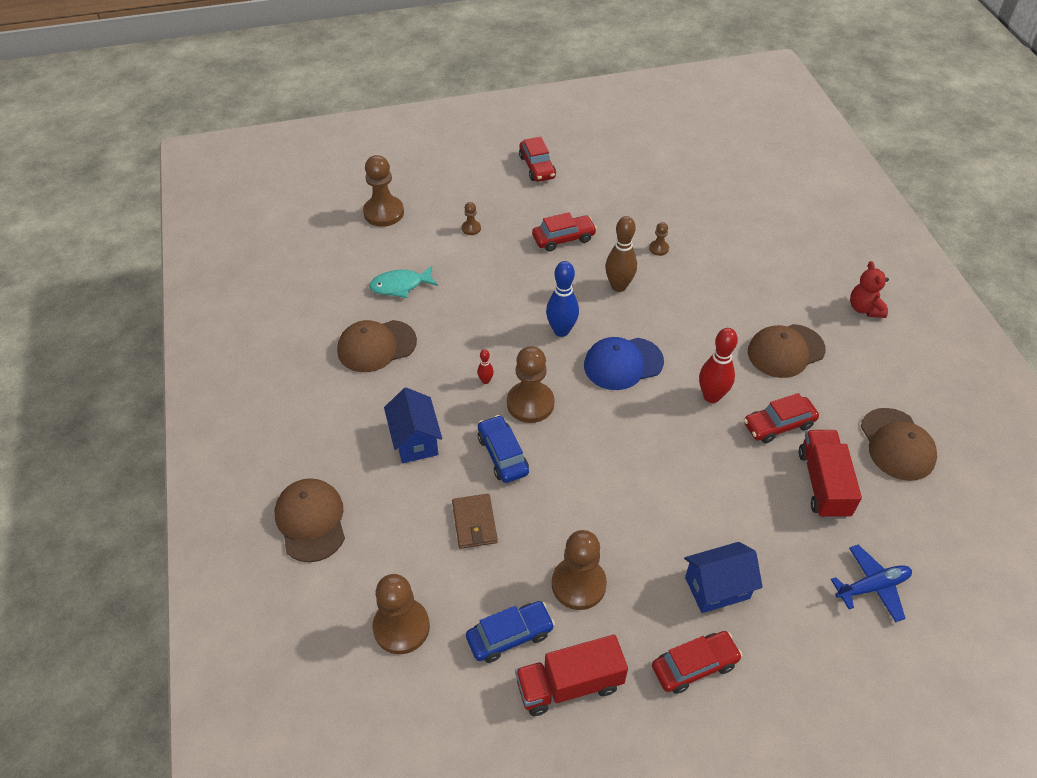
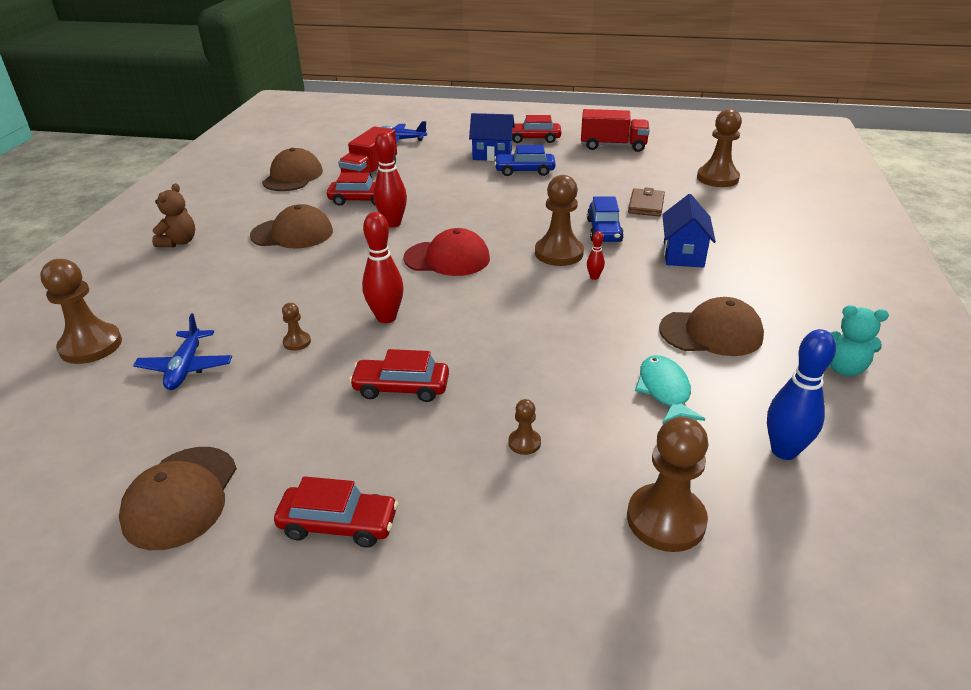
camera: 155 degrees left, 15 degrees down
brown cap [275,478,345,562] -> brown cap moved to [119,447,237,550]
turquoise fish [369,266,438,298] -> turquoise fish turned 105 degrees counterclockwise [635,355,705,424]
blue car [466,601,555,663] -> blue car moved to [494,145,556,176]
red car [519,137,556,182] -> red car turned 90 degrees clockwise [274,476,398,548]
blue bowling pin [546,261,579,337] -> blue bowling pin moved to [767,329,836,460]
brown pawn [552,530,607,610] -> brown pawn moved to [40,259,122,364]
blue cap [584,337,664,390] -> red cap [403,228,490,276]
brown bowling pin [605,216,637,292] -> red bowling pin [362,212,404,323]
red teddy bear [850,261,889,318] -> brown teddy bear [152,183,195,247]
none -> blue plane [133,313,232,390]
none -> turquoise teddy bear [828,305,889,376]

